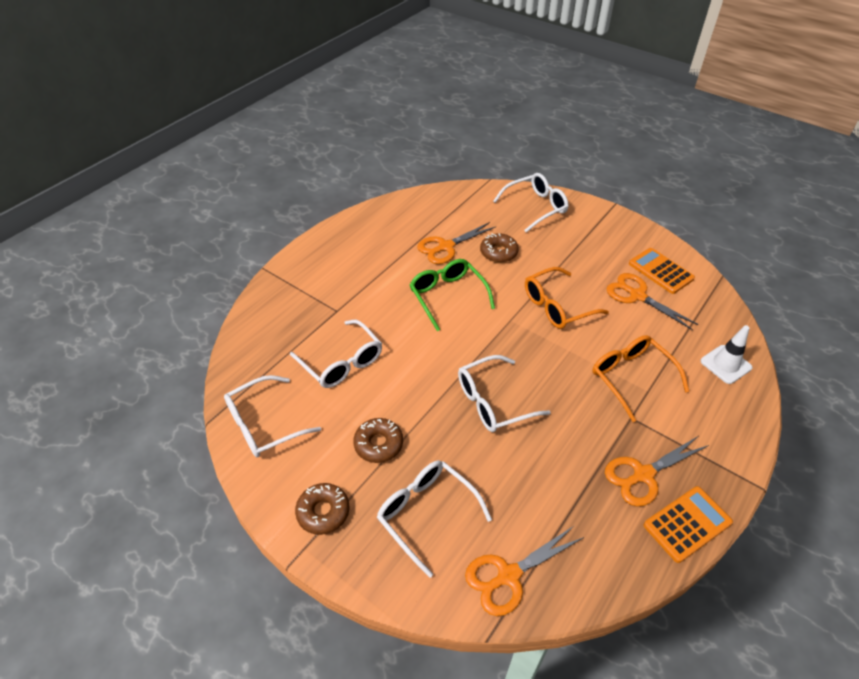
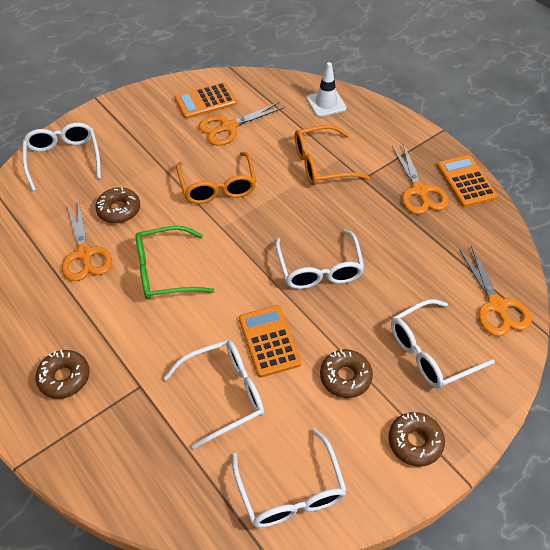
camera: 75 degrees left, 5 degrees up
none -> brown donut [35,350,89,399]
none -> orange calculator [239,305,301,377]

